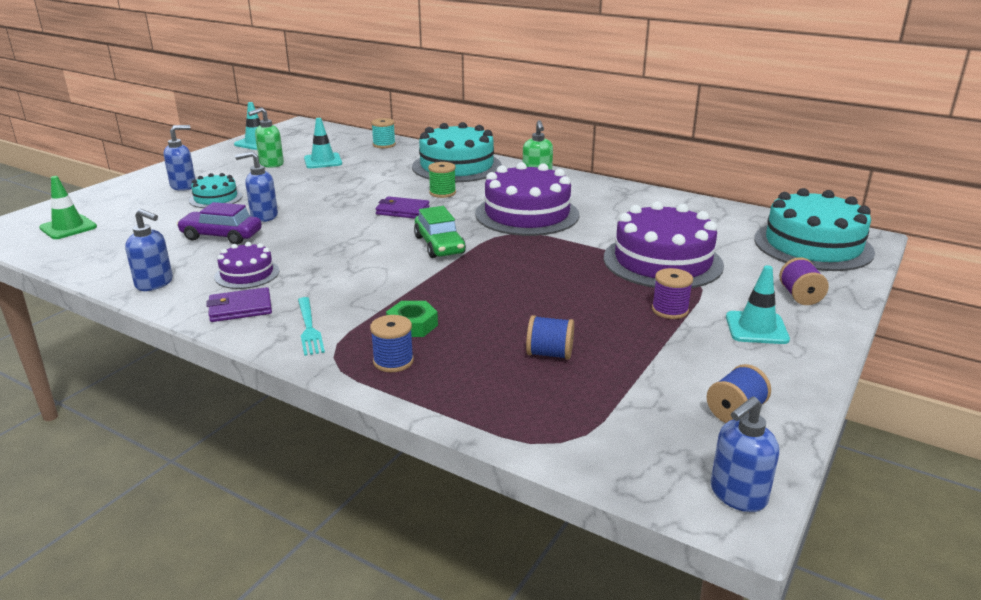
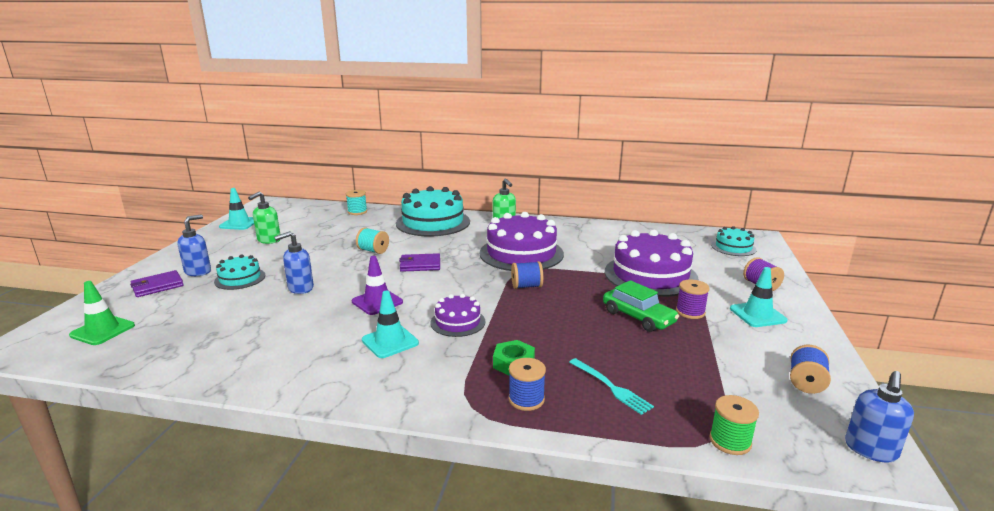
camera: 20 degrees left, 5 degrees down
blue soap dispenser [125,209,173,291] -> none
purple car [177,202,262,244] -> none
purple wallet [207,287,272,322] -> purple wallet moved to [130,270,184,297]
purple cake [214,242,279,289] -> purple cake moved to [430,294,485,337]
turquoise fork [298,297,325,356] -> turquoise fork moved to [569,358,654,415]
turquoise traffic cone [304,118,342,168] -> turquoise traffic cone moved to [362,291,419,358]
green car [414,206,466,258] -> green car moved to [603,280,679,332]
green spool [428,162,456,198] -> green spool moved to [710,395,759,455]
blue spool [526,315,574,359] -> blue spool moved to [511,261,543,289]
turquoise cake [754,188,875,271] -> turquoise cake [711,226,757,256], size x0.52
none -> purple traffic cone [352,256,403,315]
none -> turquoise spool [356,227,389,254]

